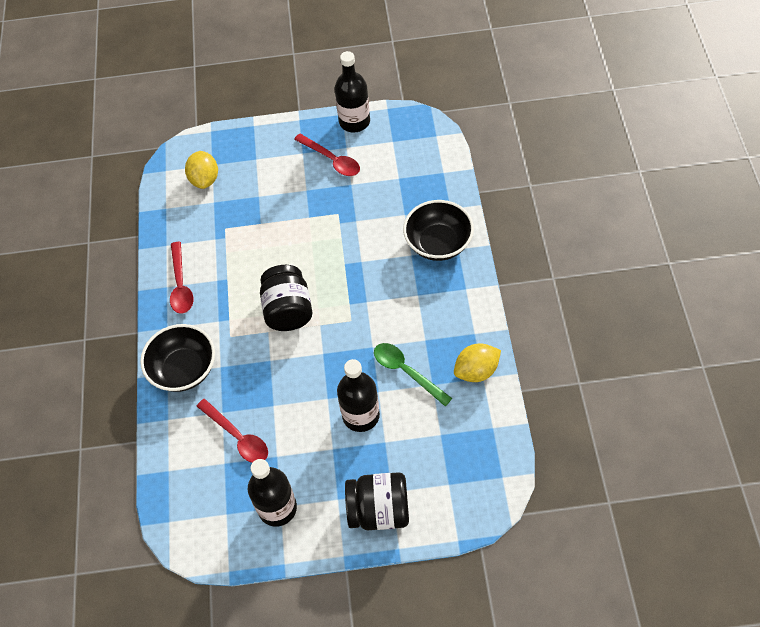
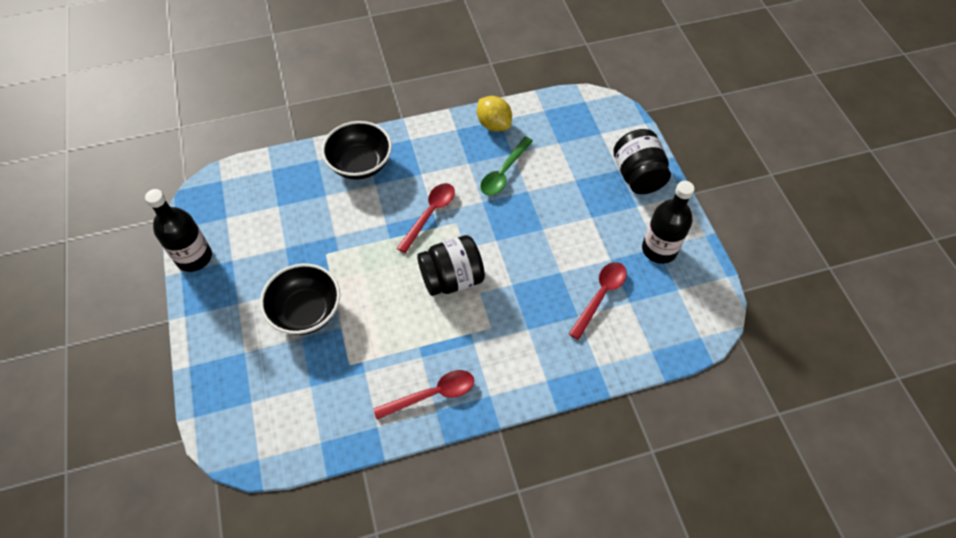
camera: 105 degrees left, 0 degrees up
black bowl [140,324,215,392] -> black bowl moved to [260,264,340,335]
yellow lemon [185,151,218,189] -> none
red spoon [294,134,360,176] -> red spoon moved to [397,183,455,253]
black bottle [337,359,380,432] -> none

